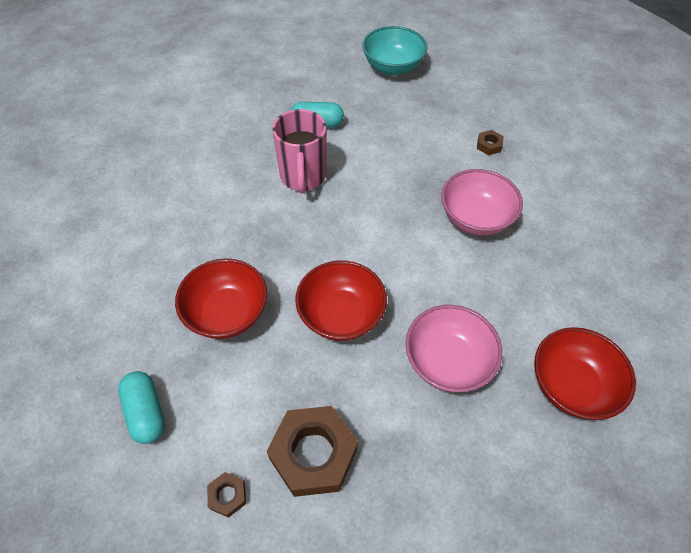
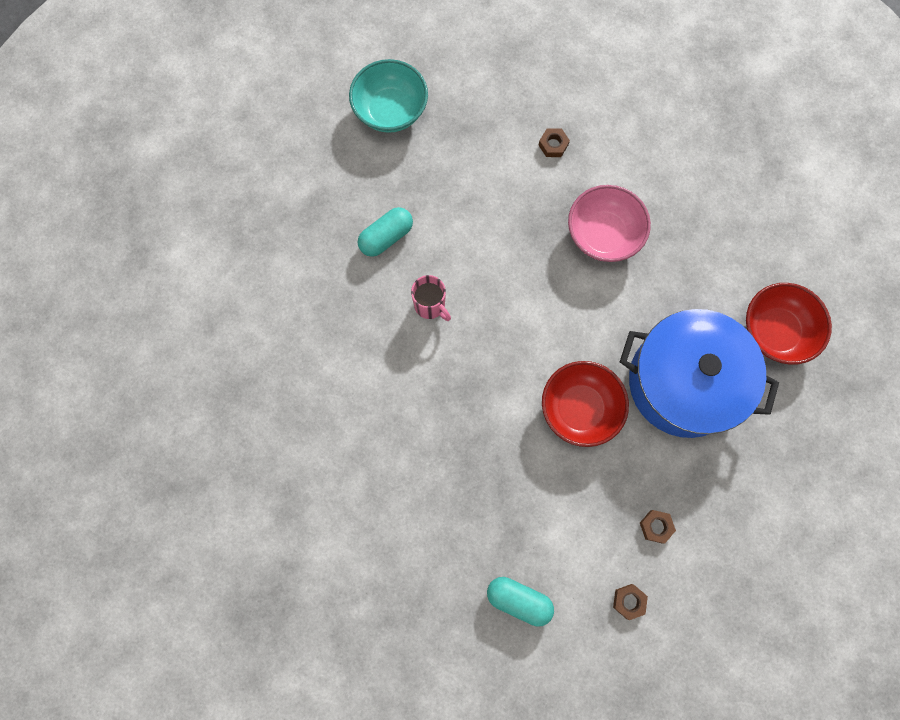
camera: 40 degrees left, 20 degrees up
red bowl [175,259,267,339] -> none
brown nut [267,406,358,497] -> brown nut [640,510,676,544], size x0.45
pink mug [272,109,326,193] -> pink mug [411,275,451,321], size x0.61
pink bowl [405,305,502,392] -> blue pot [620,309,779,438]

